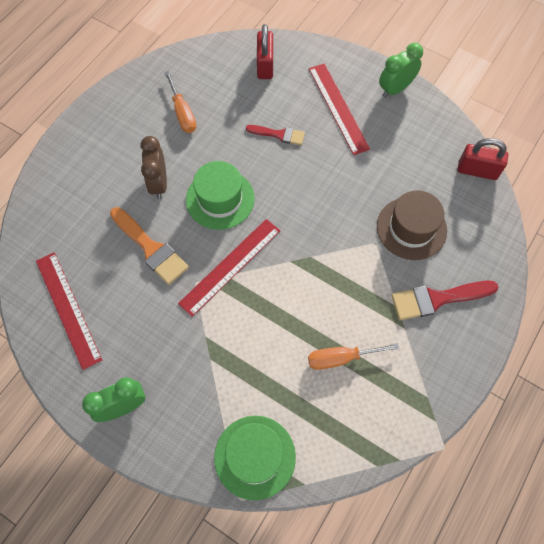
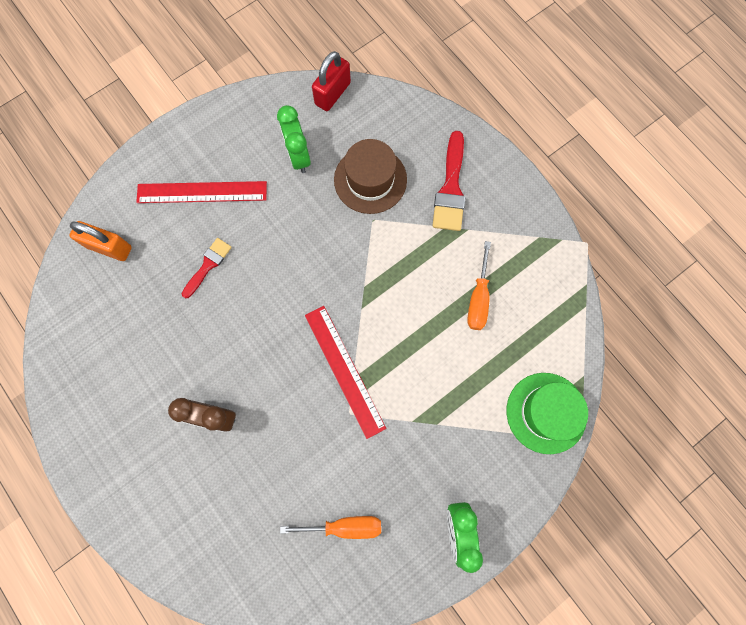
camera: 70 degrees left, 10 degrees up
red ruler [36,252,102,370] -> none
orange brush [110,207,189,285] -> none
orange screwdriver [164,71,197,133] -> orange screwdriver moved to [280,516,381,539]
green hat [186,161,255,230] -> none
red padlock [257,24,273,79] -> orange padlock [69,221,132,261]
green clock [379,43,423,98] -> green clock moved to [277,105,311,173]

